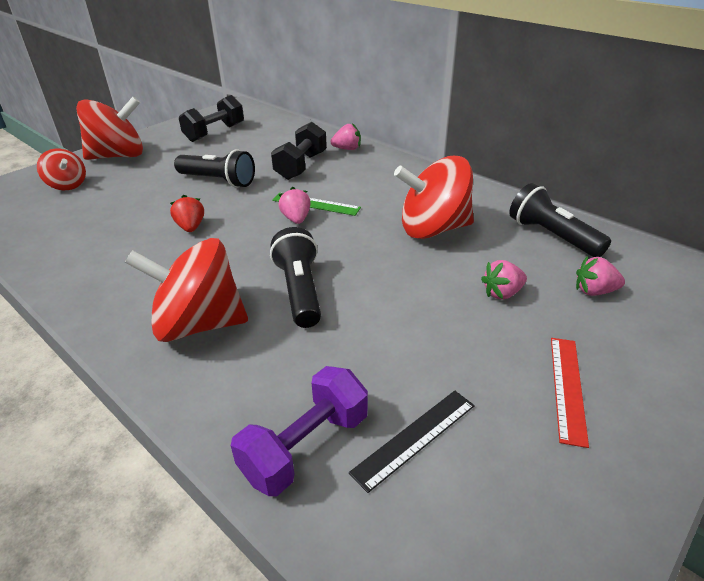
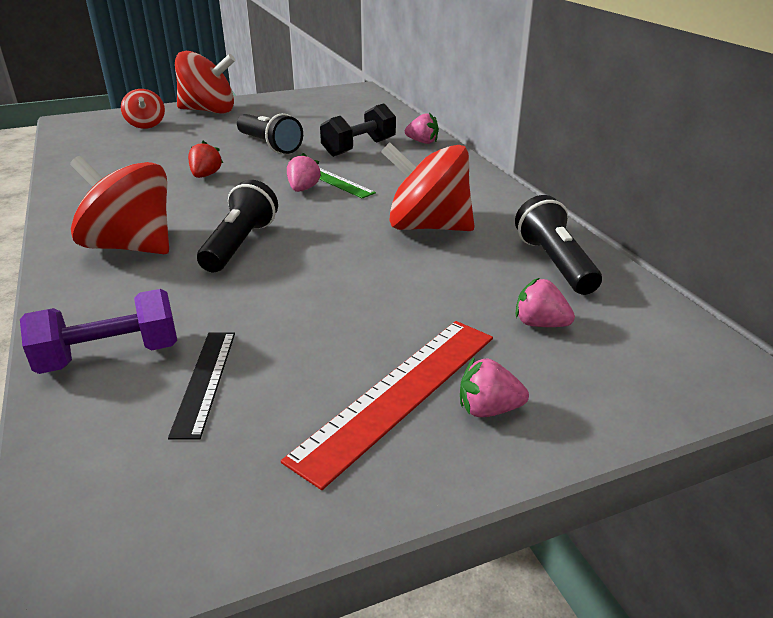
camera: 25 degrees right, 5 degrees down
black dumbbell [179,95,244,142] -> none
black ruler [349,391,475,493] -> black ruler turned 75 degrees counterclockwise [168,333,235,439]
pink strawberry [481,260,527,300] -> pink strawberry moved to [460,358,529,417]
red ruler [551,338,589,448] -> red ruler [281,321,493,490], size x1.67

